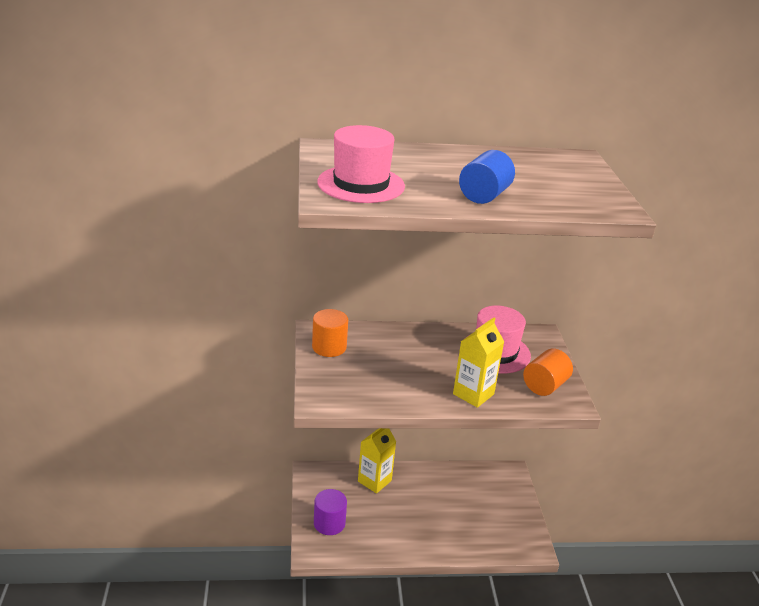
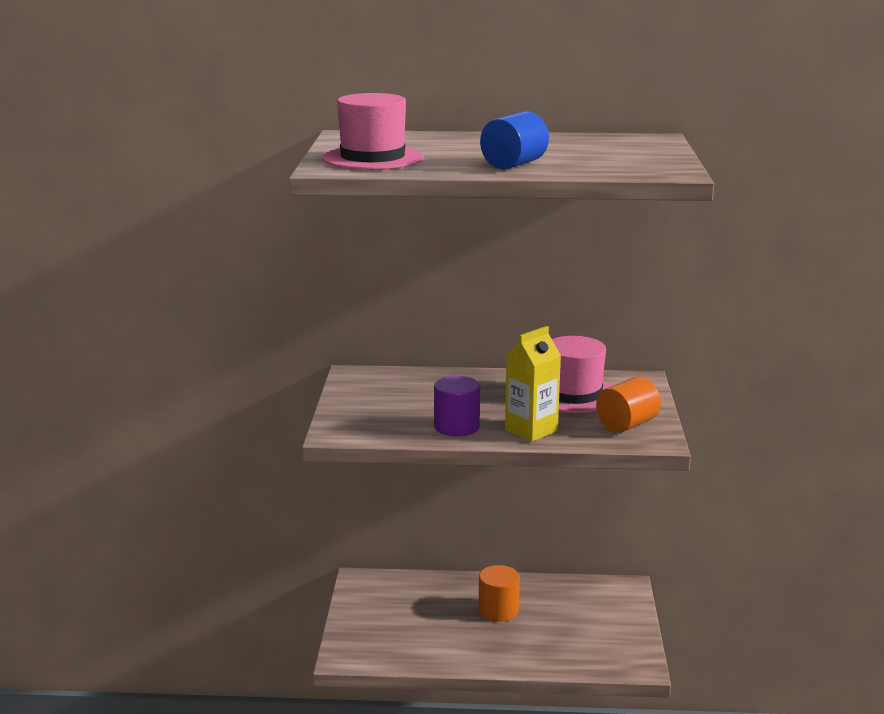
camera: 10 degrees right, 10 degrees down
orange cylinder [312,309,348,357] -> orange cylinder moved to [479,565,520,622]
purple cylinder [314,489,347,535] -> purple cylinder moved to [434,376,480,437]
yellow carton [358,428,396,494] -> none

